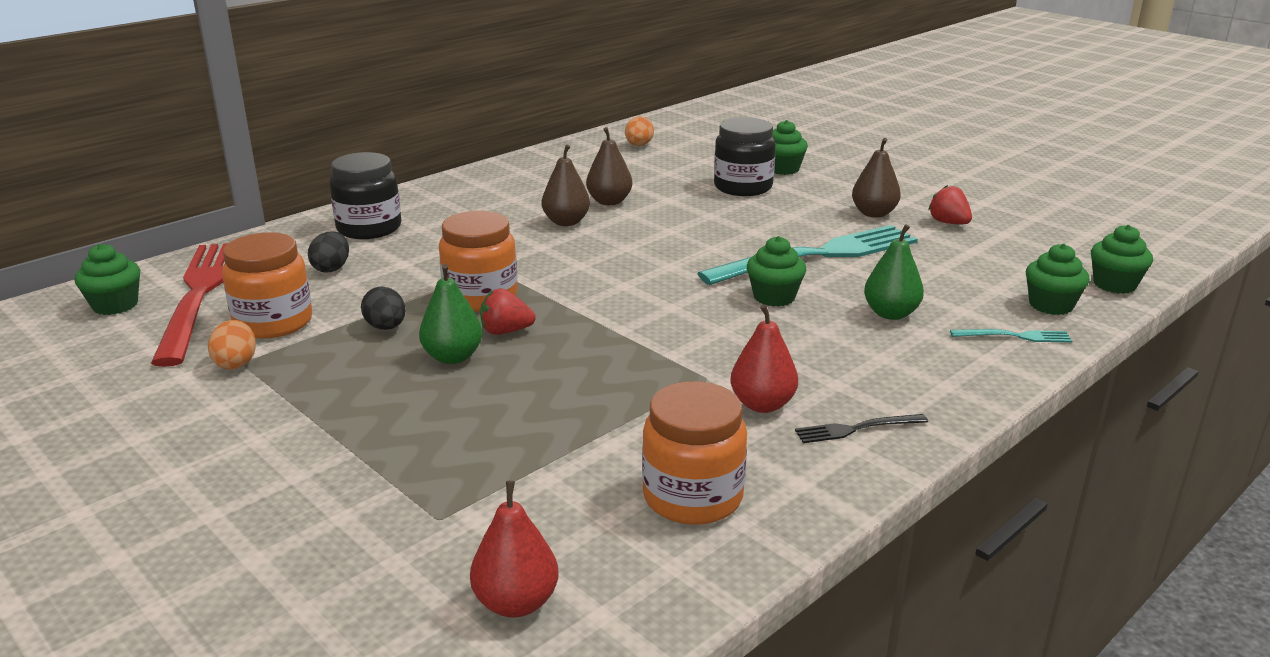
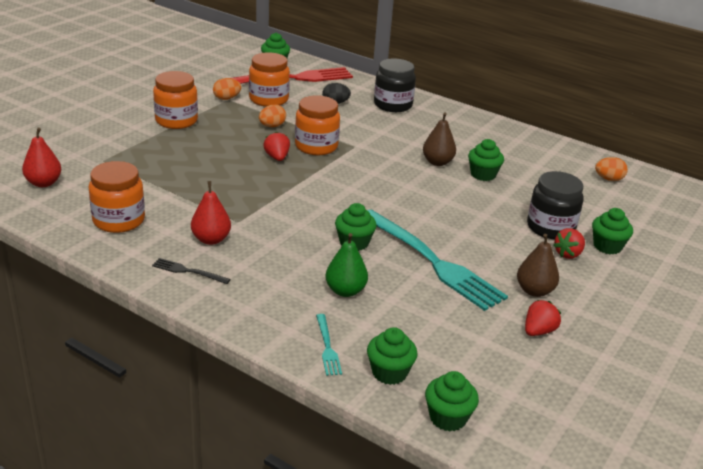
camera: 75 degrees right, 5 degrees up
black egg [361,287,405,330] -> orange egg [259,104,286,127]
green pear [419,264,482,364] -> none
brown pear [586,127,632,205] -> green cupcake [468,139,504,181]
black fork [795,414,928,443] -> black fork turned 45 degrees counterclockwise [152,258,231,284]
none -> orange jar [153,71,198,129]
none -> red strawberry [553,228,585,259]

